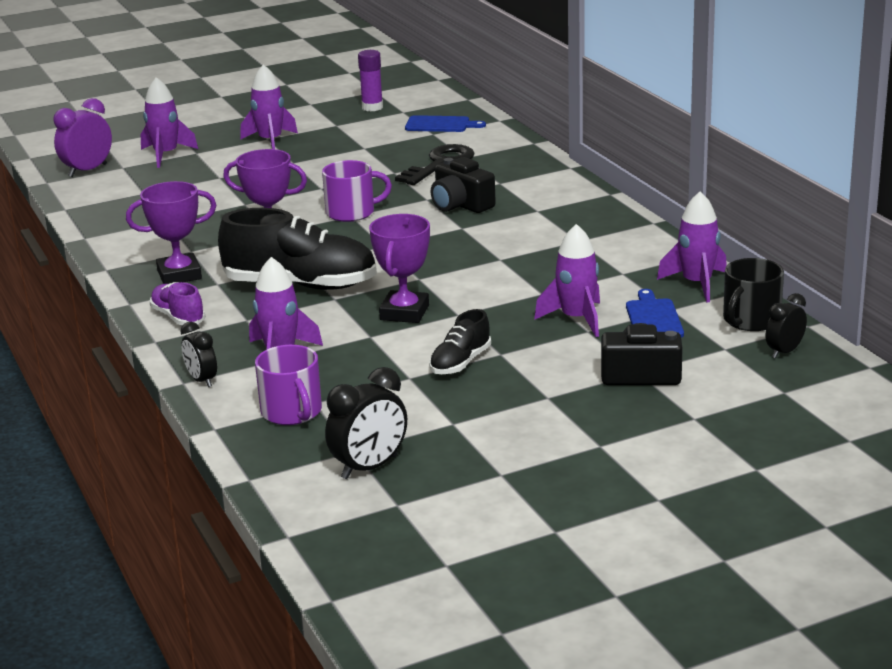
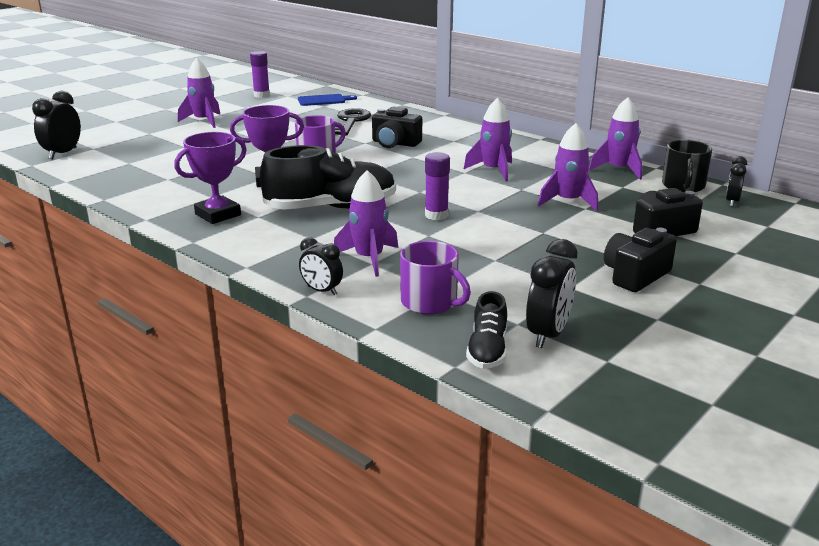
camera: 25 degrees left, 0 degrees up
purple clock [54,98,112,177] -> black clock [32,91,81,159]
purple rocket [141,77,198,168] -> purple rocket moved to [463,98,512,182]
purple shoe [149,282,205,326] -> none
purple trophy [369,214,430,323] -> purple glue stick [425,152,450,220]
black shoe [429,309,491,375] -> black shoe moved to [466,291,507,369]
blue cutting board [626,289,684,338] -> none
none -> black camera [604,228,677,292]

